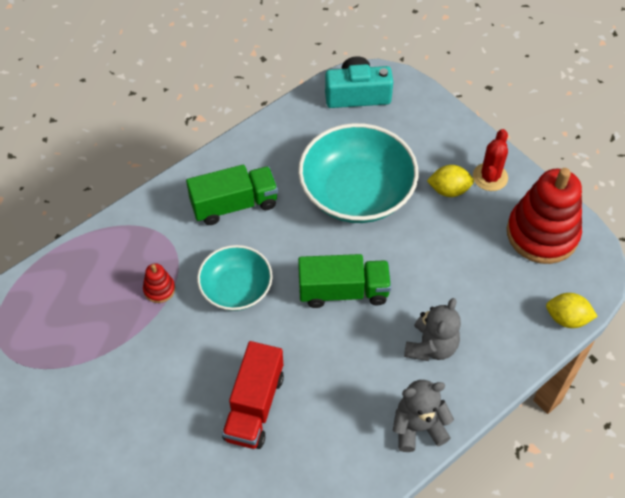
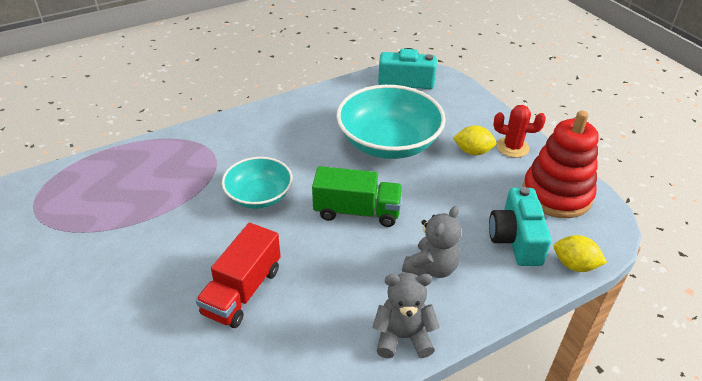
camera: 10 degrees right, 15 degrees down
red stacking toy [143,263,175,303] -> none
green truck [186,165,278,225] -> none
red cactus [473,129,508,191] -> red cactus turned 75 degrees clockwise [493,105,546,158]
none -> turquoise camera [489,187,551,266]

